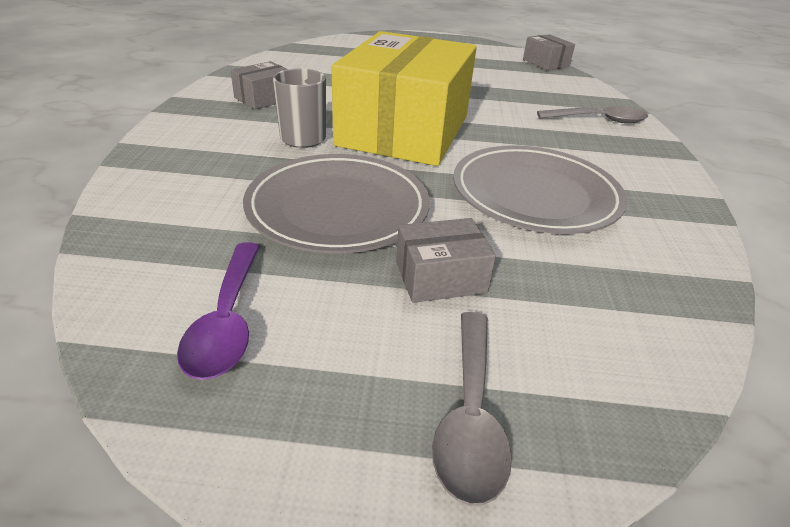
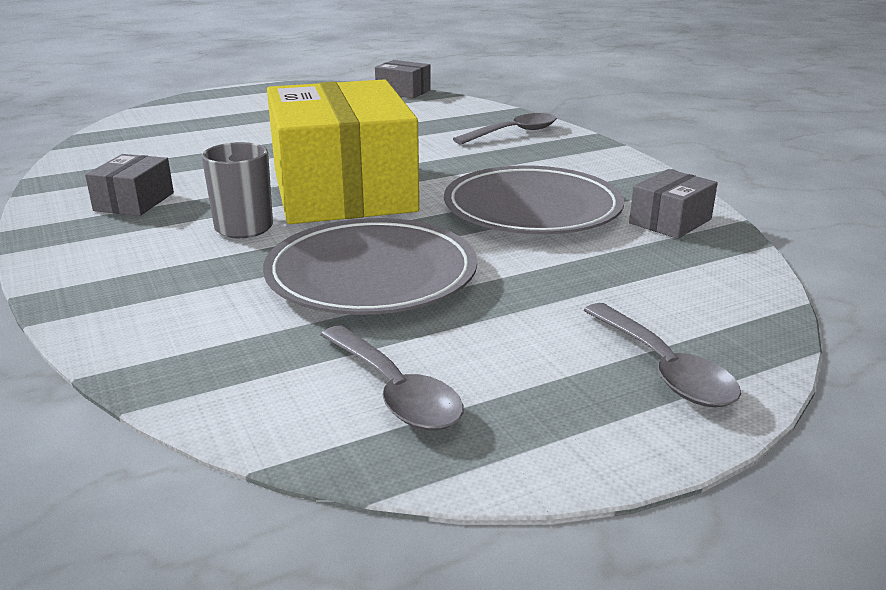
camera: 30 degrees left, 10 degrees down
purple spoon [177,242,260,380] -> grey spoon [321,325,464,430]
grey box [396,218,496,303] -> grey box moved to [629,169,718,239]

